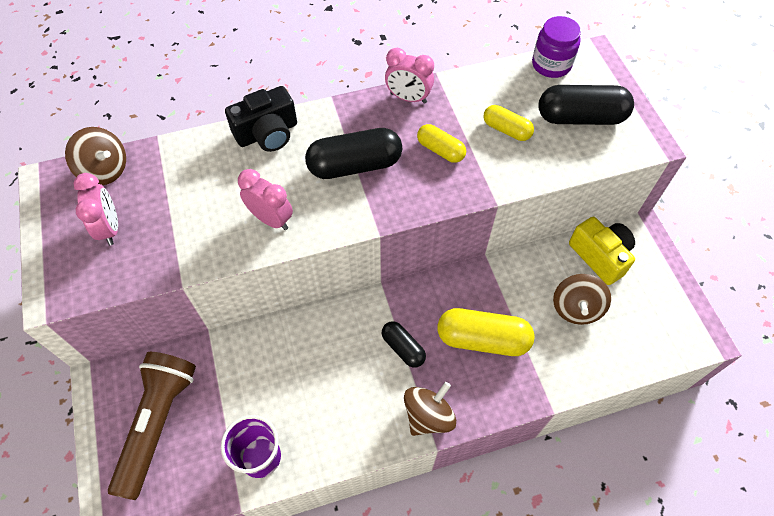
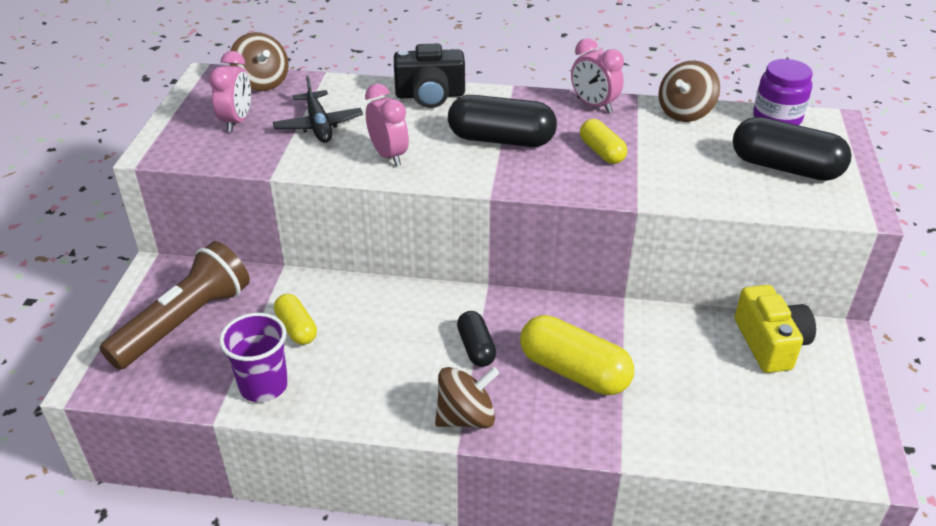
camera: 25 degrees right, 20 degrees down
yellow capsule [483,105,534,141] -> yellow capsule moved to [274,294,317,345]
brown spinning top [553,274,611,325] -> brown spinning top moved to [658,61,720,122]
none -> black plane [273,75,363,143]

